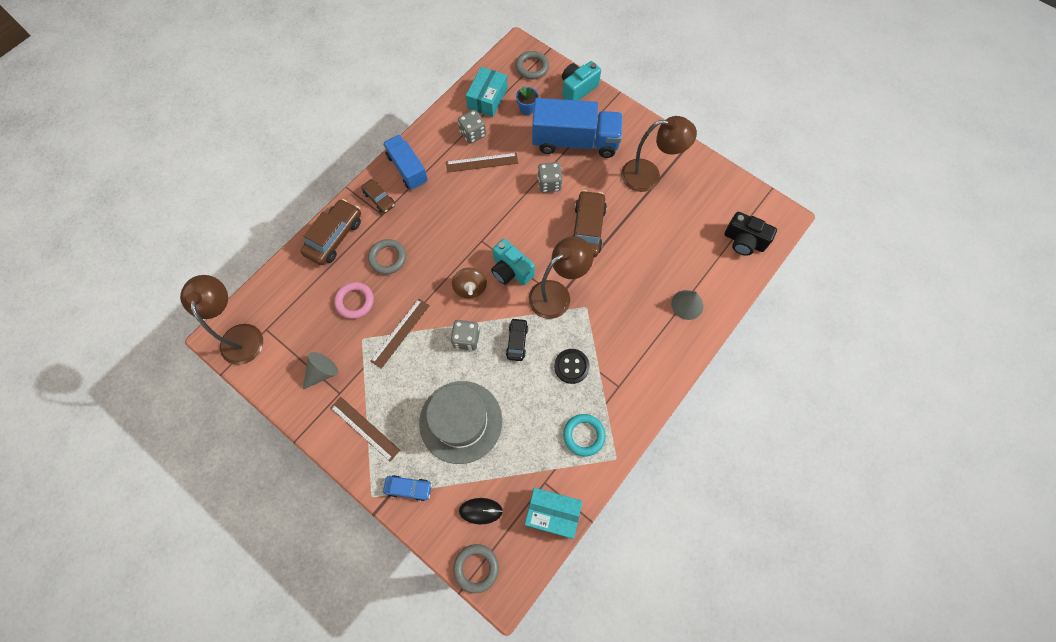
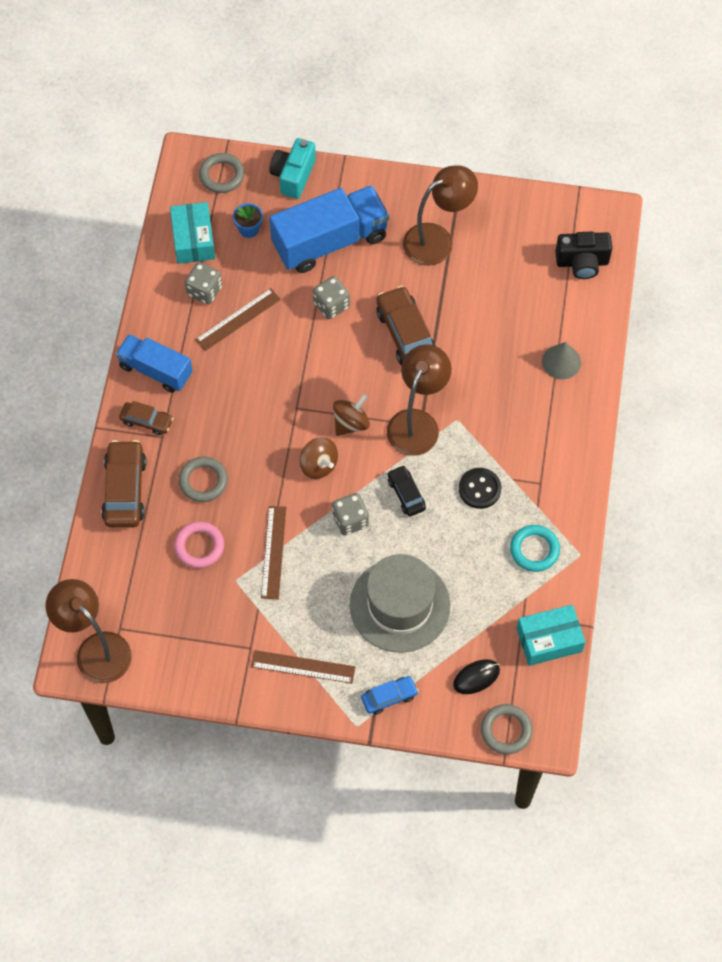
camera: 30 degrees left, 5 degrees down
grey cone [303,352,338,389] -> none
turquoise camera [491,239,535,285] -> brown spinning top [333,394,370,436]

